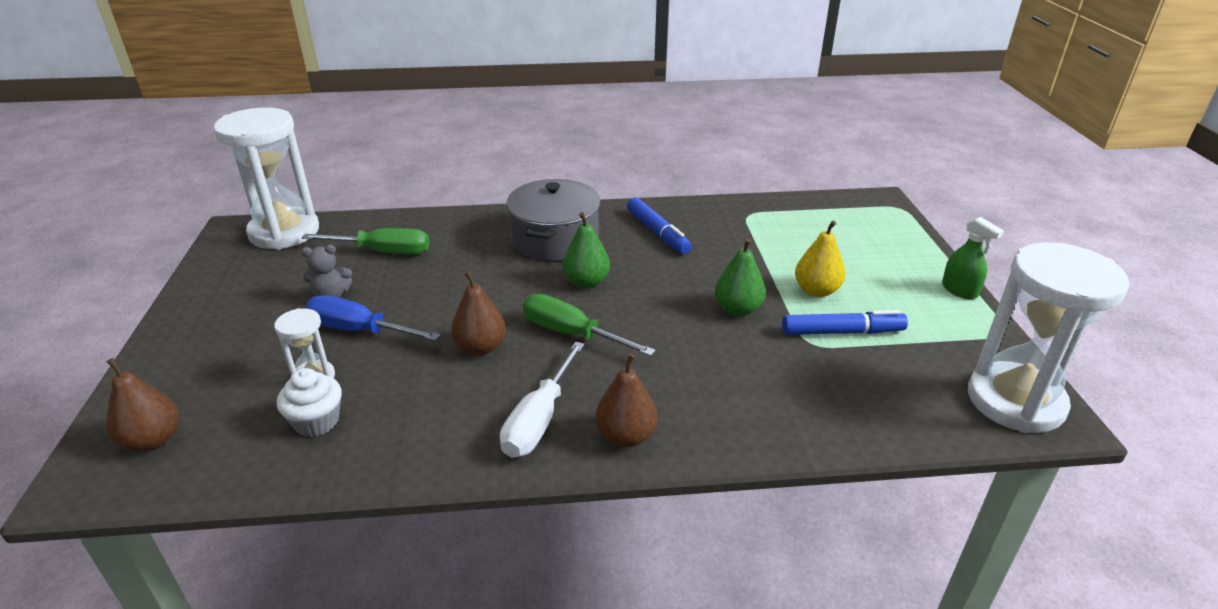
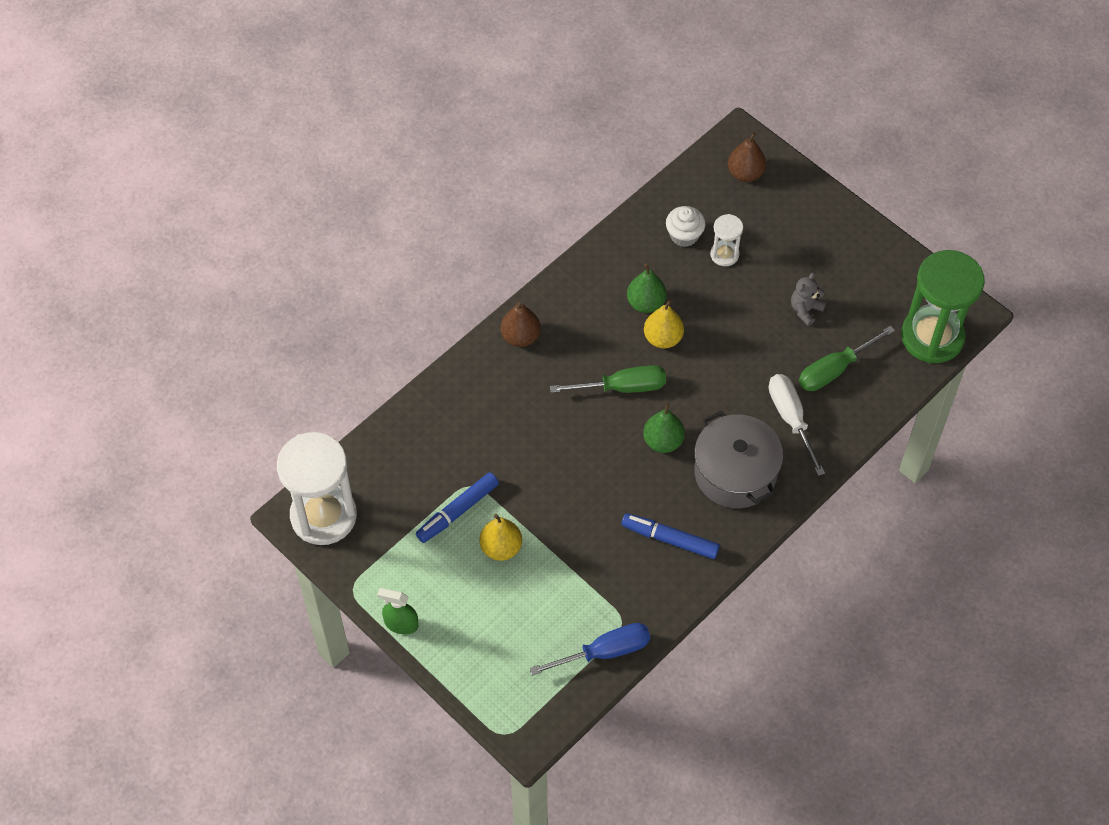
camera: 140 degrees right, 25 degrees up
white hourglass [213,107,319,250] -> green hourglass [901,250,985,363]
blue screwdriver [305,295,441,341] -> blue screwdriver moved to [529,623,650,676]
brown pear [451,271,506,355] -> yellow pear [644,300,684,348]
white screwdriver [500,342,584,458] -> white screwdriver moved to [769,374,825,476]
green pear [715,238,766,316] -> green pear moved to [627,263,667,313]

